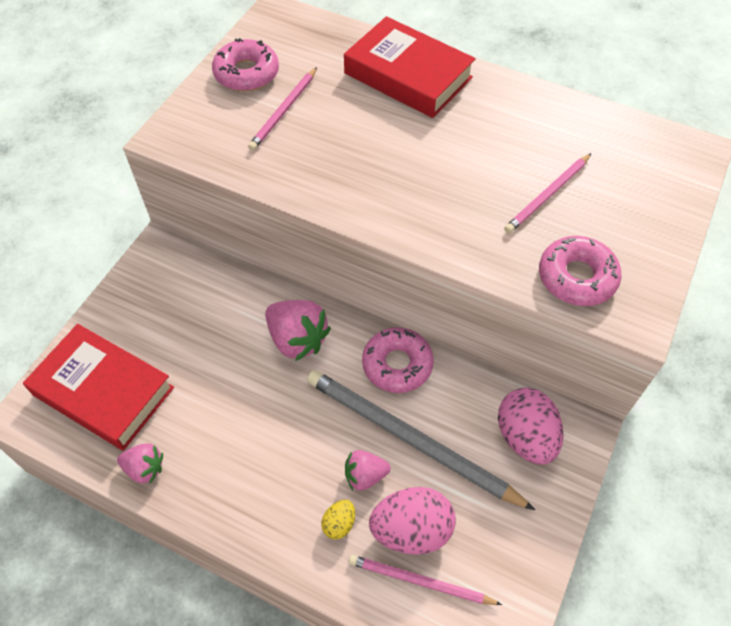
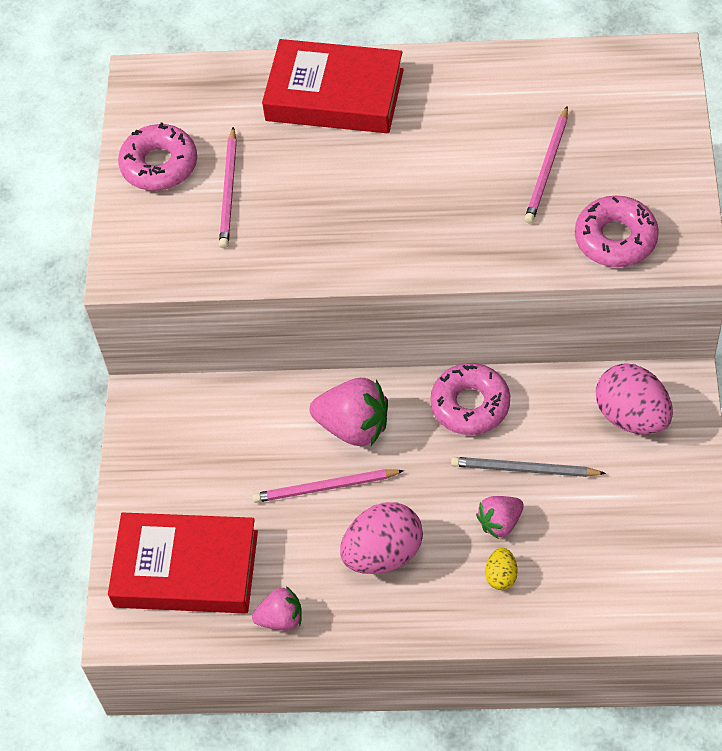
camera: 20 degrees left, 0 degrees up
grey pencil [307,370,535,510] -> grey pencil [451,457,606,477], size x0.55
pink pencil [348,555,502,605] -> pink pencil moved to [252,469,404,503]
pink egg [369,487,456,555] -> pink egg moved to [340,502,423,574]

